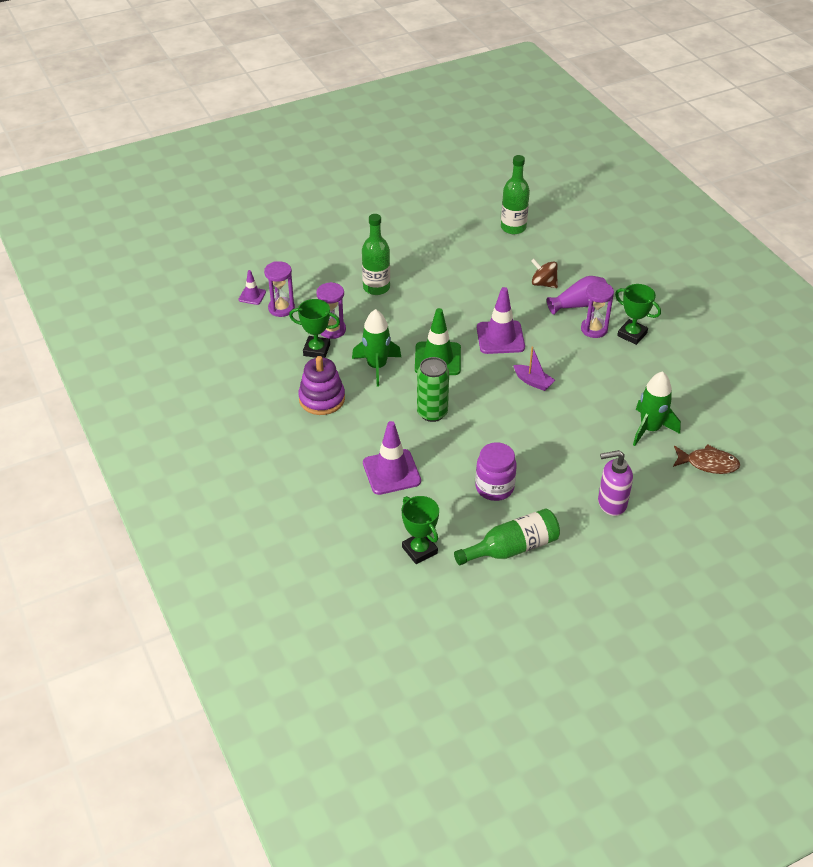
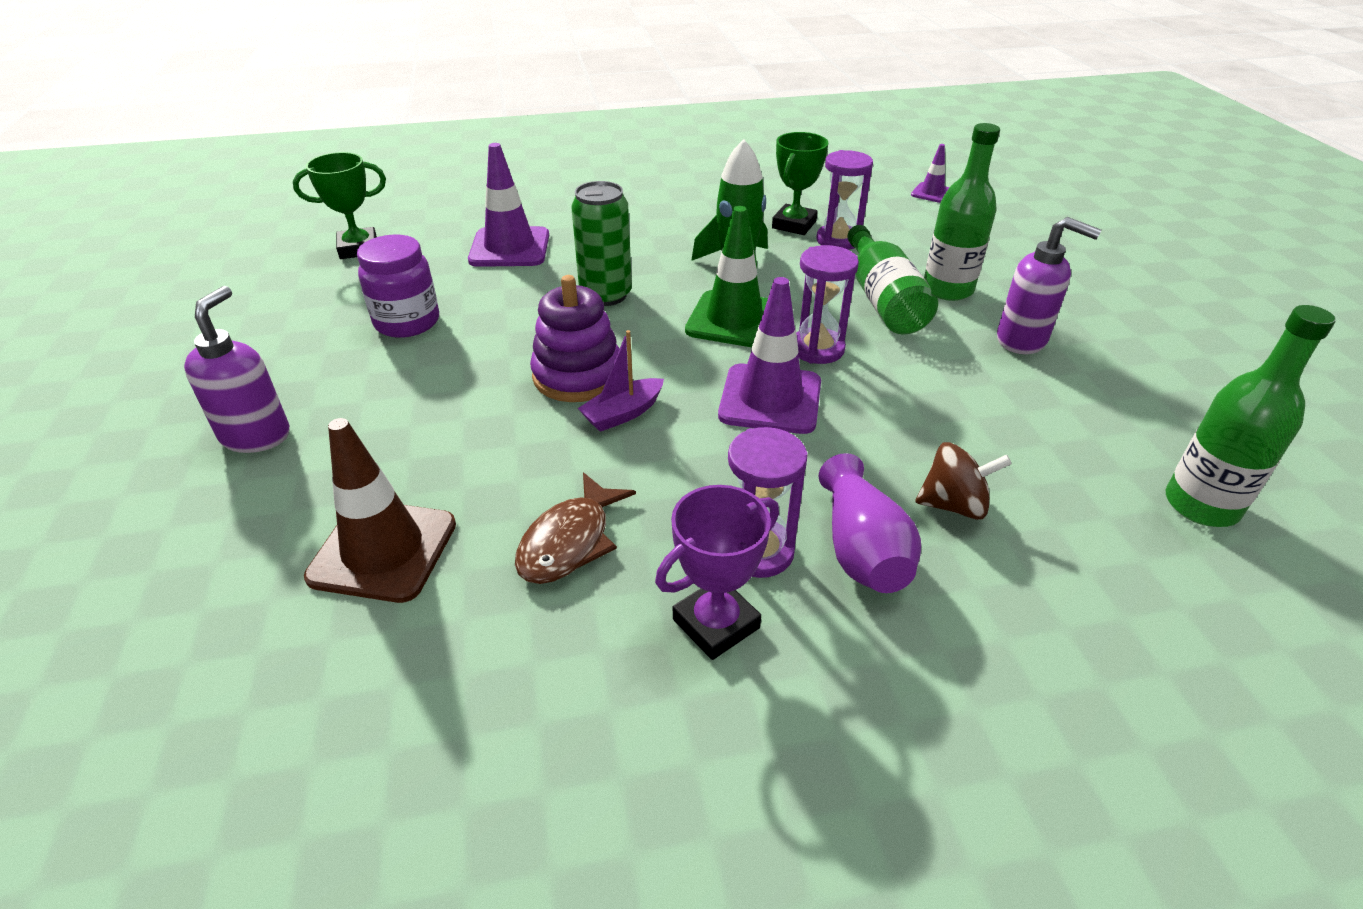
camera: 105 degrees right, 5 degrees down
purple hourglass [264,261,295,317] -> purple hourglass moved to [796,245,859,364]
purple stacking toy [298,356,345,415] -> purple stacking toy moved to [530,275,619,402]
green bottle [454,509,560,565] -> green bottle moved to [847,225,938,335]
brown spinning top [531,259,558,288] -> brown spinning top turned 45 degrees clockwise [915,442,1012,520]
green trophy [615,284,661,345] -> purple trophy [655,485,779,660]
green rocket [633,371,681,446] -> brown traffic cone [304,418,456,603]
brown fish [673,444,740,474] -> brown fish moved to [515,472,636,584]
none -> purple soap dispenser [997,217,1102,354]

